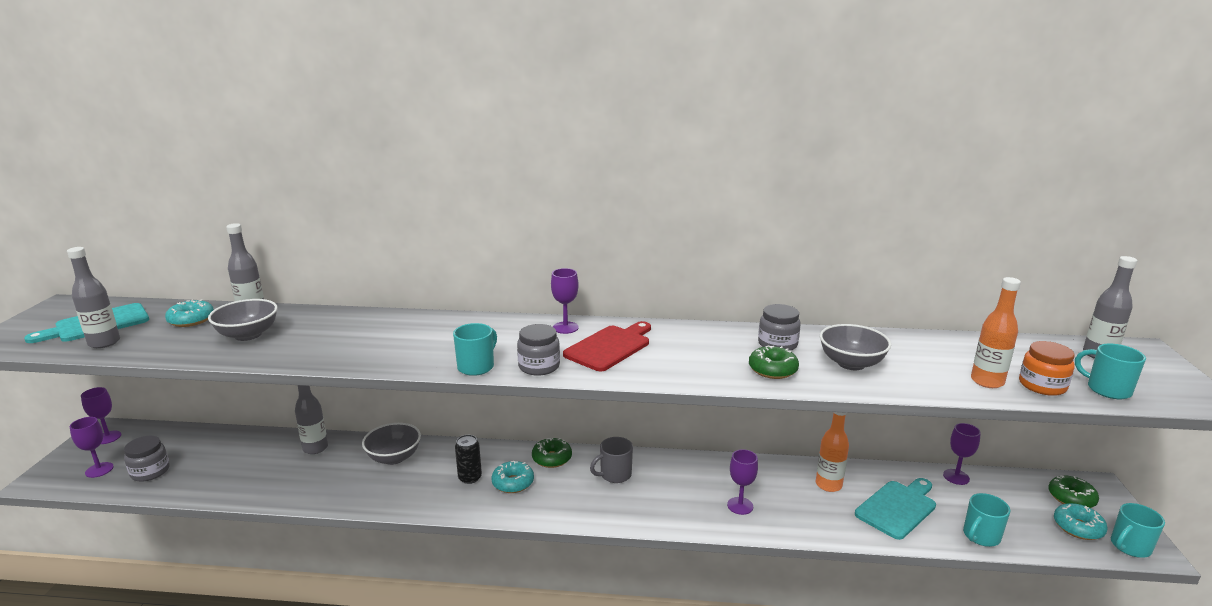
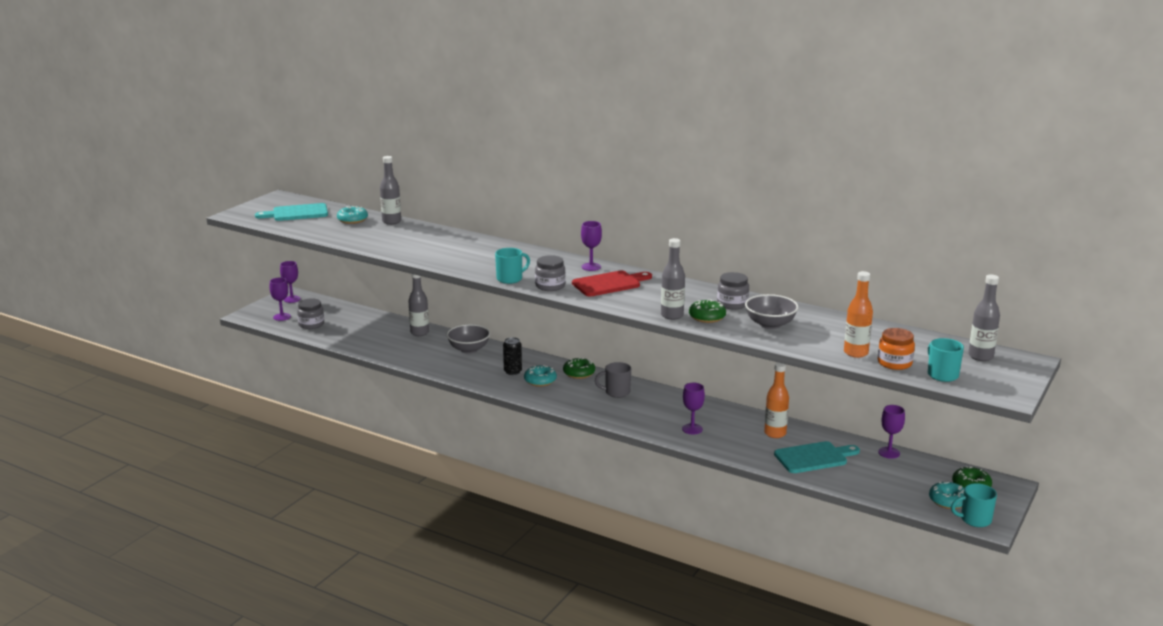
camera: 25 degrees right, 0 degrees up
grey bottle [67,247,120,348] -> grey bottle moved to [661,238,685,320]
grey bowl [208,299,278,341] -> none
turquoise mug [963,493,1010,547] -> none

